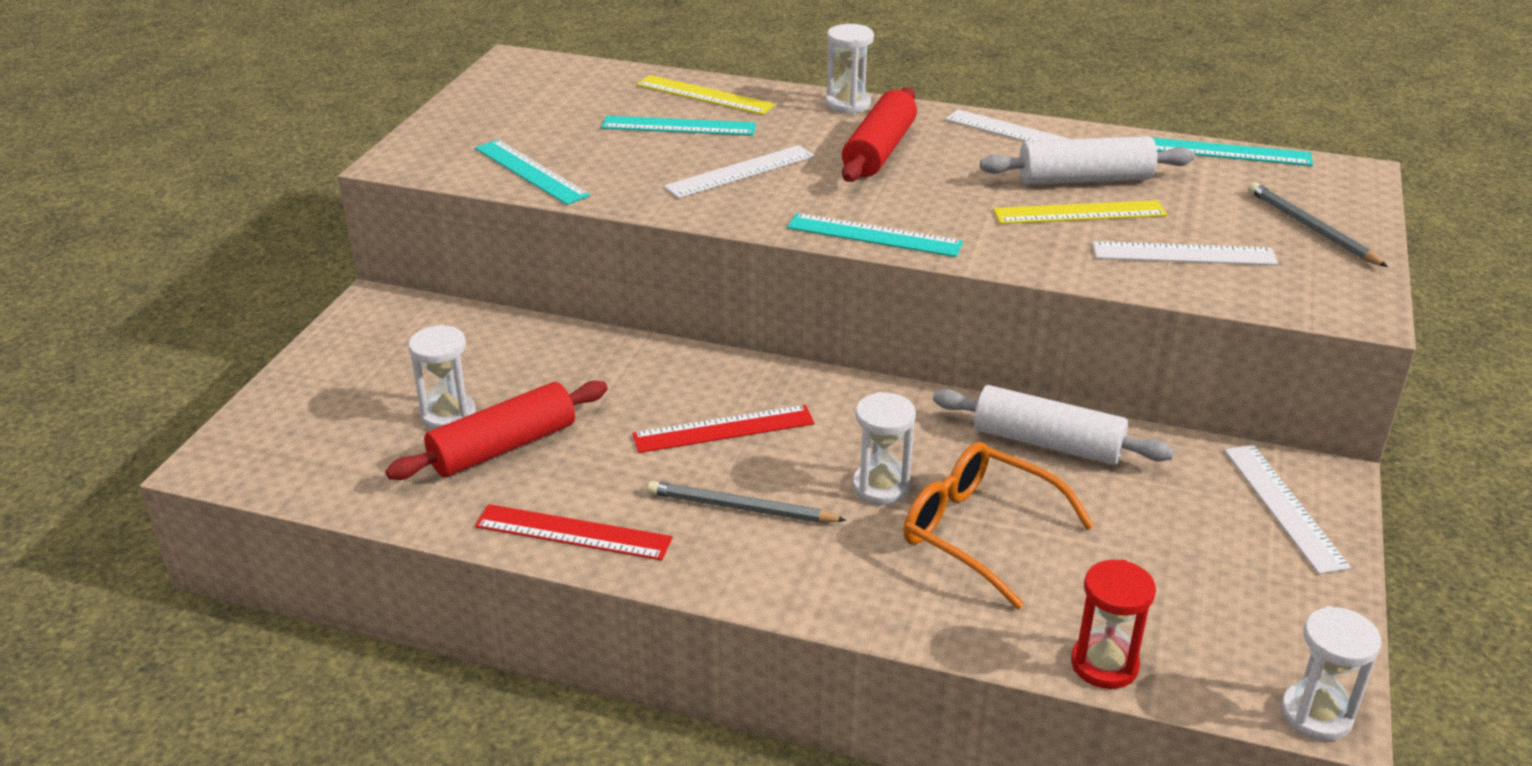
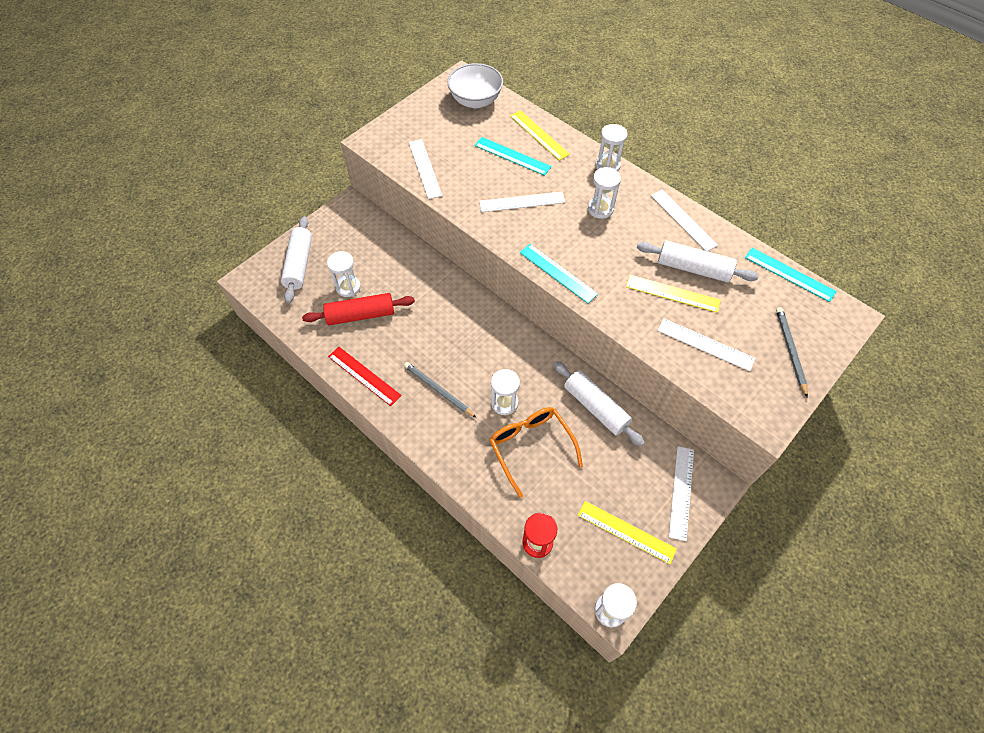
camera: 25 degrees right, 25 degrees up
turquoise ruler [475,139,590,205] -> white ruler [409,139,442,199]
red ruler [632,405,814,453] -> none
red rolling pin [842,87,917,182] -> white hourglass [588,167,621,219]
none -> white rolling pin [281,216,312,303]
none -> white bowl [447,63,503,108]
none -> yellow ruler [578,501,677,564]

